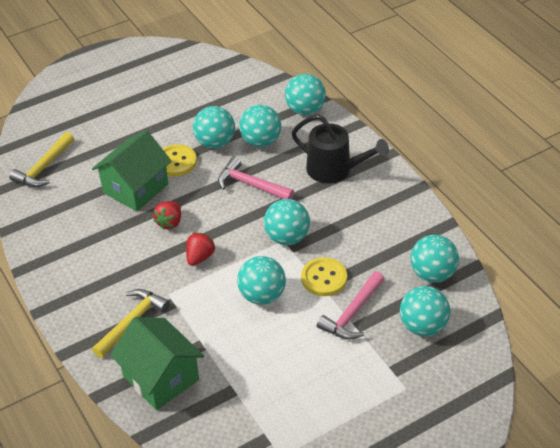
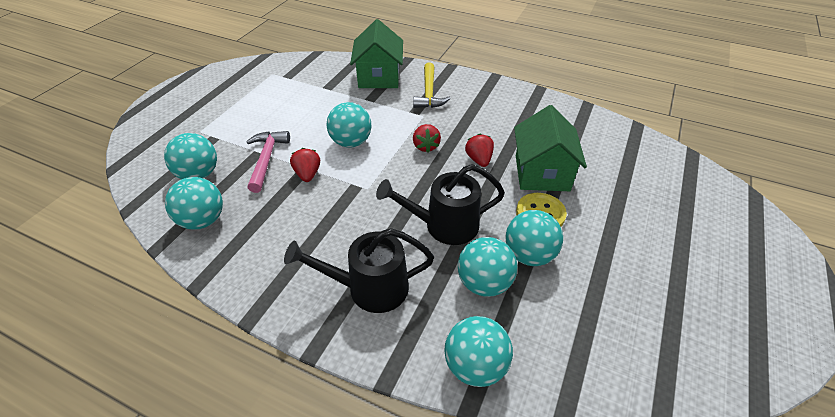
camera: 145 degrees right, 0 degrees up
yellow hammer [9,132,74,187] -> none
green house [110,317,204,410] -> green house turned 75 degrees clockwise [350,19,403,88]
pink hammer [218,157,294,199] -> black watering can [376,164,505,245]
turquoise ball [264,199,310,245] -> none
yellow button [301,257,347,296] -> red strawberry [290,148,320,182]

